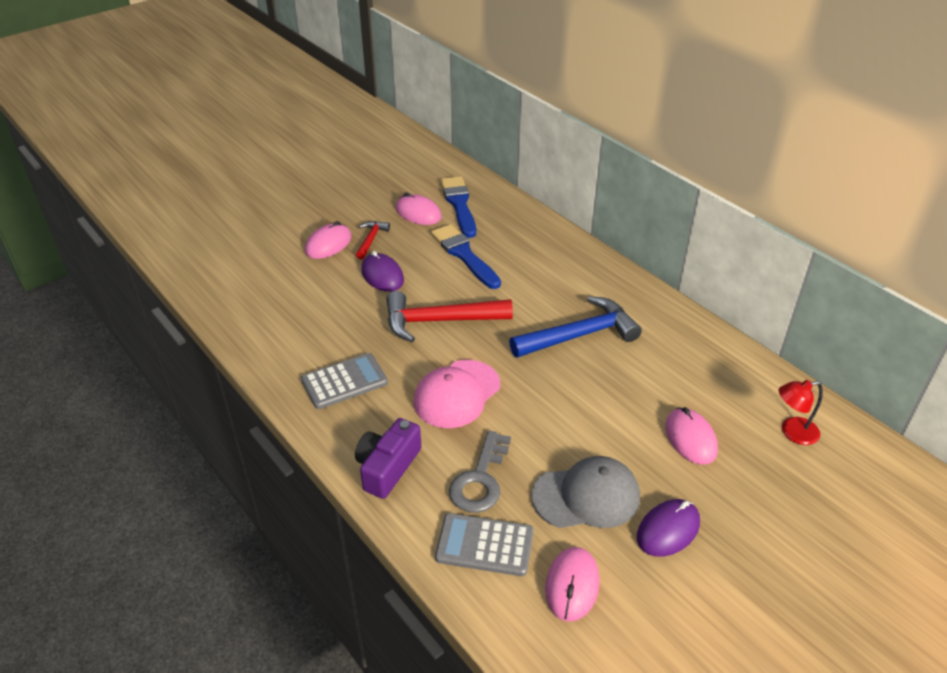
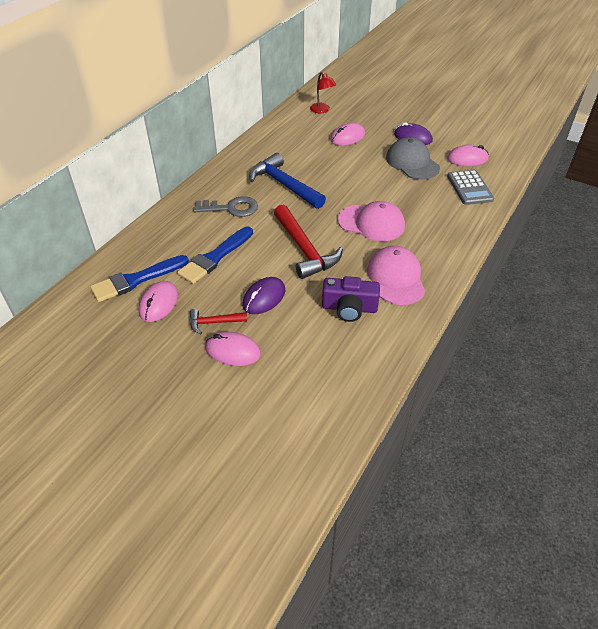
camera: 110 degrees left, 5 degrees up
grey calculator [301,353,388,409] -> pink cap [367,246,426,305]
purple camera [355,418,421,499] -> purple camera moved to [322,276,380,322]
grey key [449,431,511,513] -> grey key moved to [193,196,258,217]

